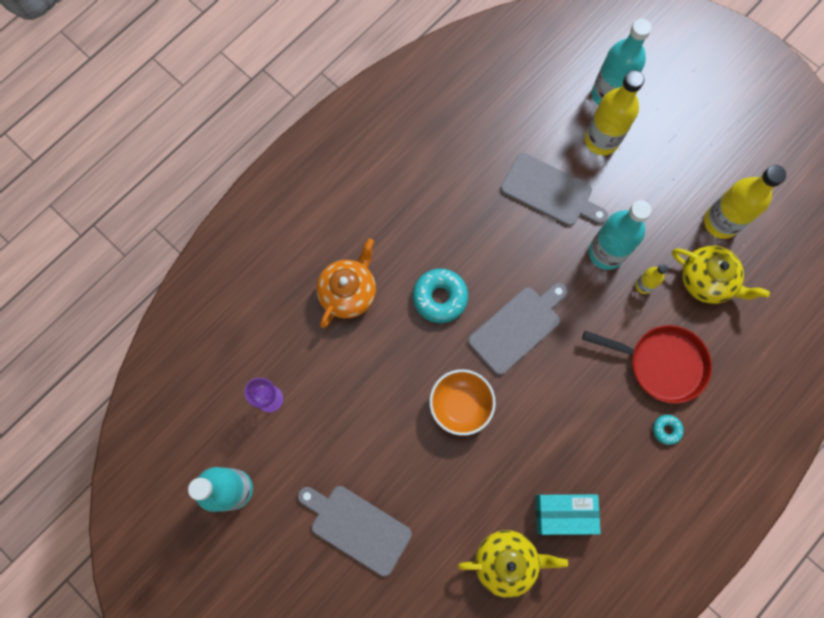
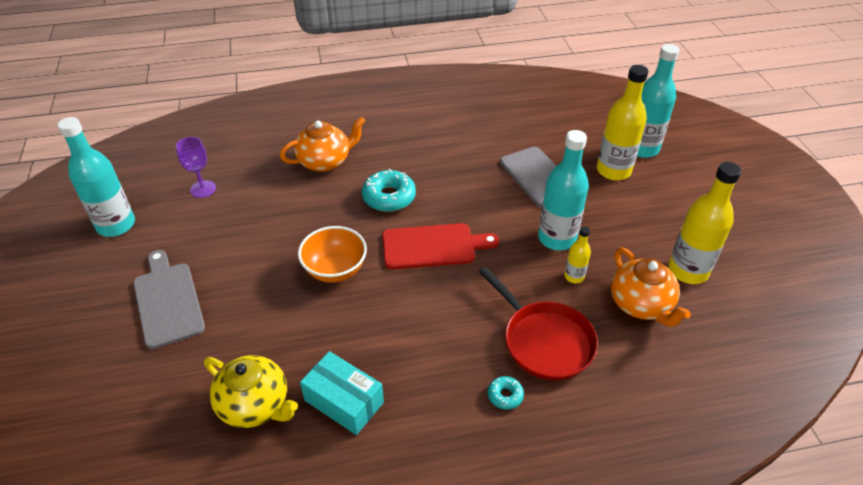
camera: 35 degrees right, 30 degrees down
grey cutting board [468,283,567,375] -> red cutting board [382,223,499,270]
yellow teapot [672,246,770,304] -> orange teapot [611,248,691,327]

